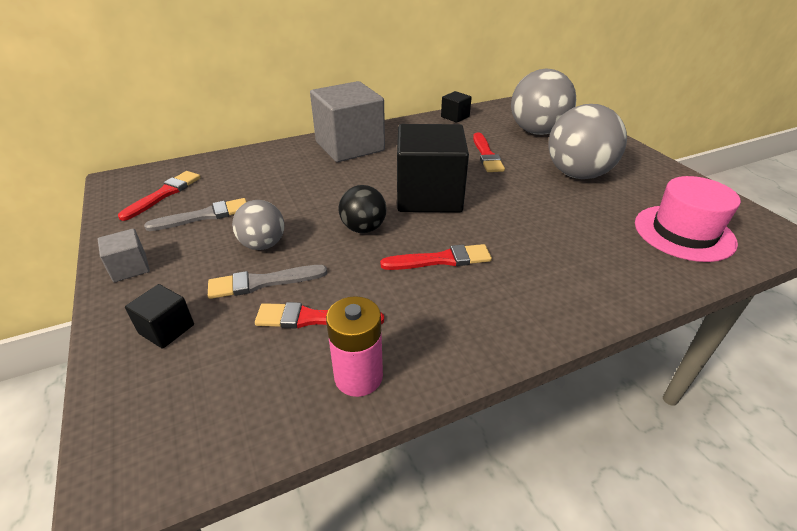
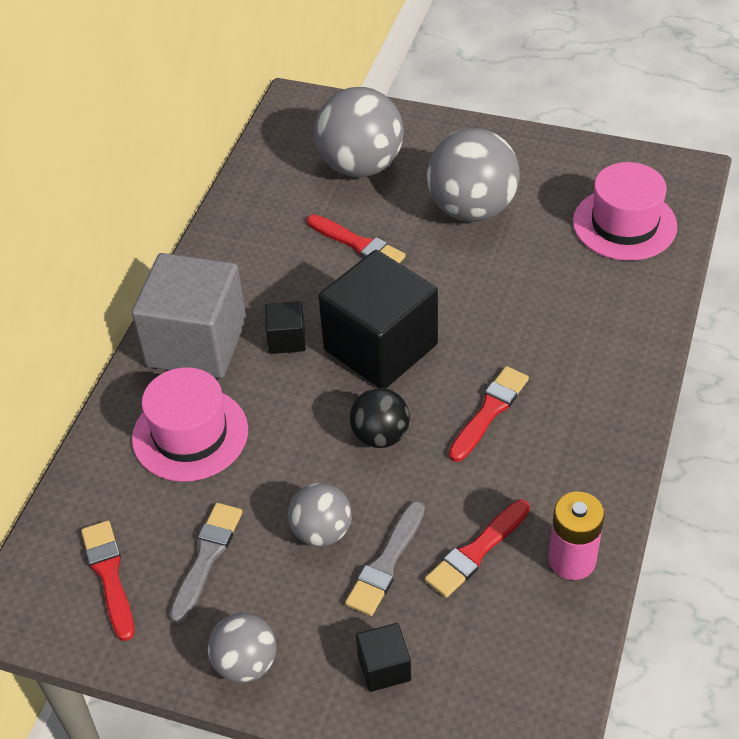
camera: 45 degrees left, 10 degrees up
grey cube [98,228,150,282] -> grey ball [208,613,276,683]
black cube [441,91,472,123] -> black cube moved to [265,301,306,354]
none -> pink hat [132,367,248,482]

